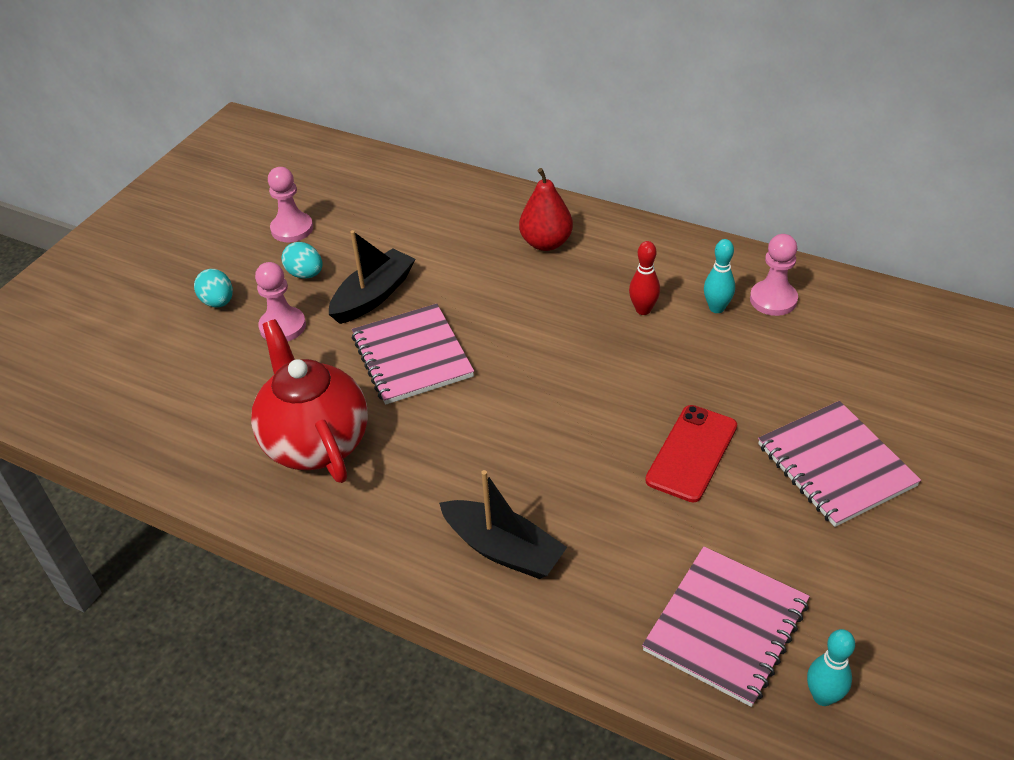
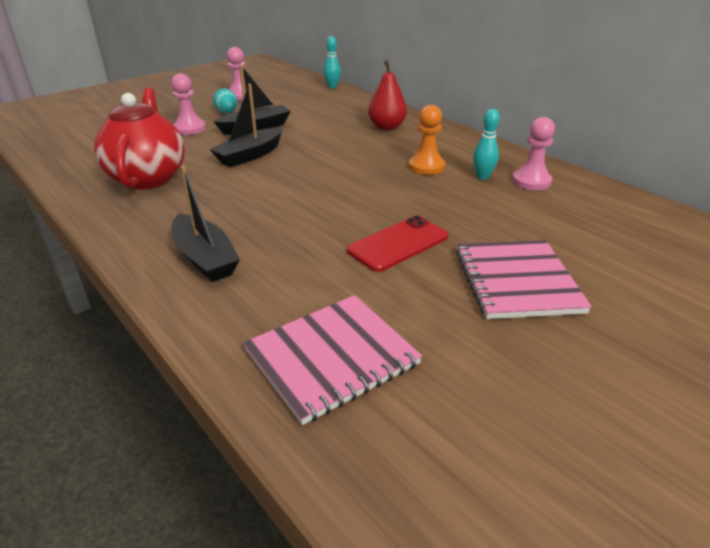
camera: 20 degrees right, 10 degrees down
turquoise egg [194,269,233,307] -> none
pink notebook [352,304,474,405] -> black boat [209,83,283,167]
red bowling pin [629,241,660,315] -> orange pawn [409,105,445,175]
turquoise bowling pin [807,629,855,706] -> turquoise bowling pin moved to [324,36,341,88]

